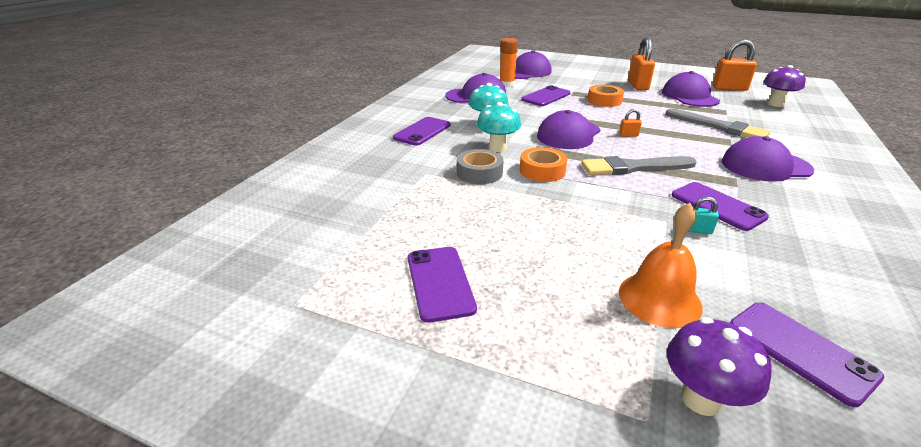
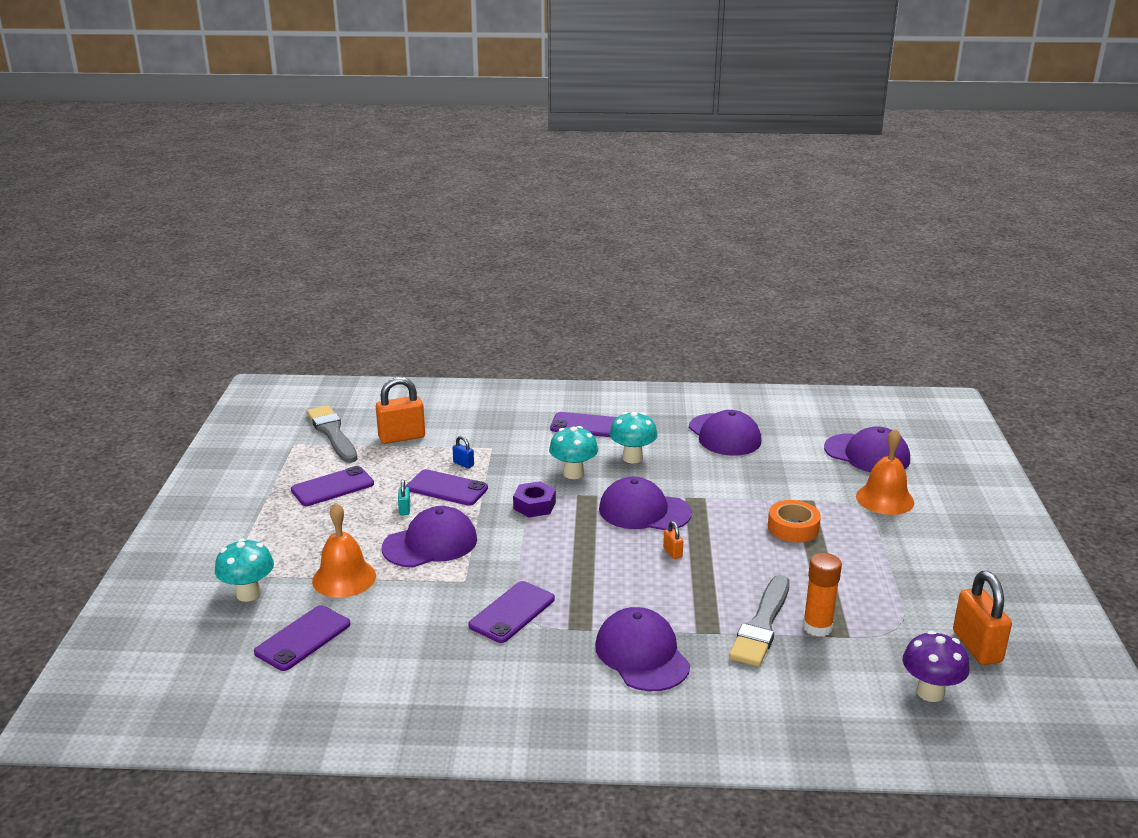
camera: 70 degrees right, 5 degrees down
grey tape [457,149,504,184] -> none
orange glue stick [500,38,518,87] -> orange glue stick moved to [803,553,842,637]
orange tape [520,147,568,182] -> purple nut [513,481,556,517]
purple phone [521,85,571,106] -> purple phone moved to [406,469,488,506]
grey brush [581,156,697,175] -> grey brush moved to [307,405,357,463]
orange padlock [628,37,655,90] -> orange padlock moved to [376,377,425,444]
purple cap [662,71,720,107] -> purple cap moved to [382,506,477,567]
purple mushroom [667,317,772,416] -> turquoise mushroom [215,538,274,602]
turquoise padlock [689,197,719,234] -> turquoise padlock moved to [398,479,410,515]
none -> blue padlock [453,436,474,468]
none -> orange bell [856,429,914,515]

